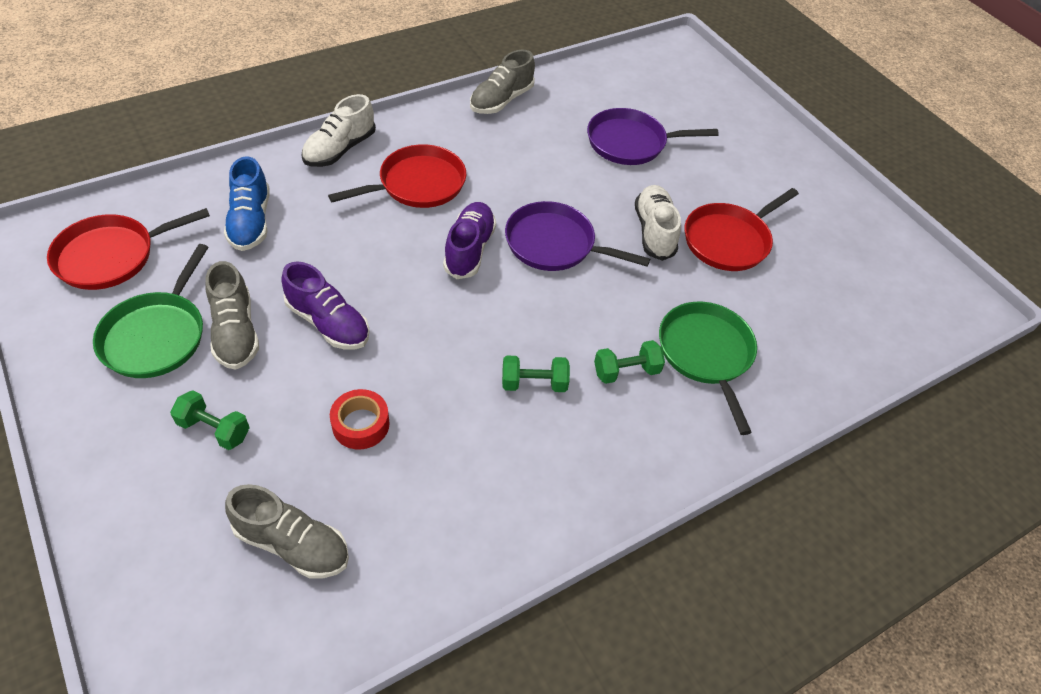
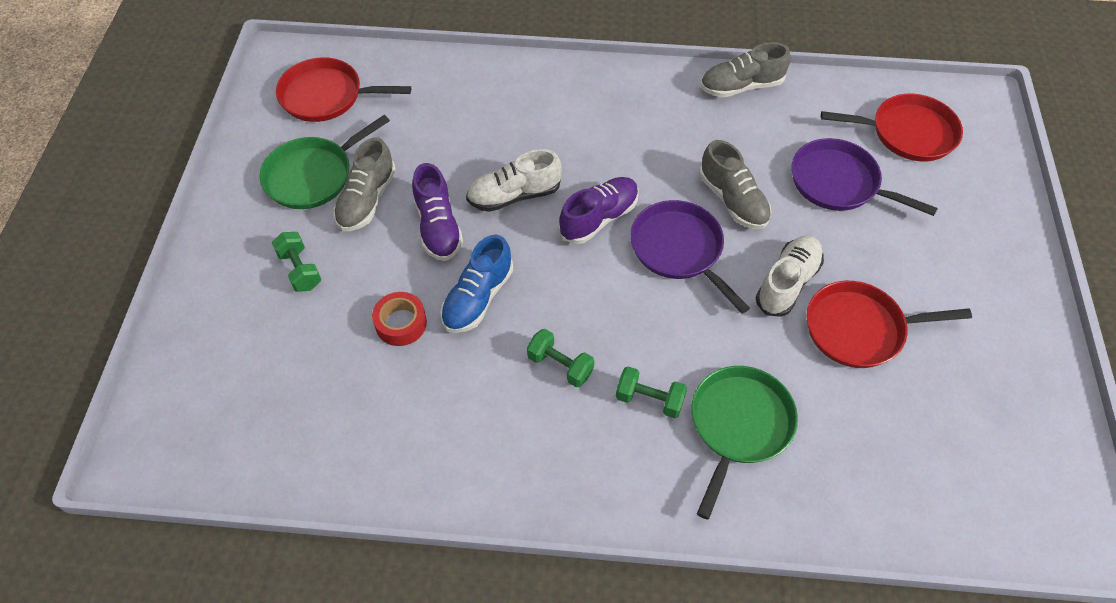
camera: 40 degrees right, 5 degrees up
blue shoe [224,156,270,251] -> blue shoe moved to [440,235,513,333]
grey shoe [225,484,349,578] -> grey shoe moved to [699,140,771,229]
white shoe [301,94,376,167] -> white shoe moved to [466,149,562,212]
red pan [328,144,466,208] -> red pan moved to [821,94,963,161]

